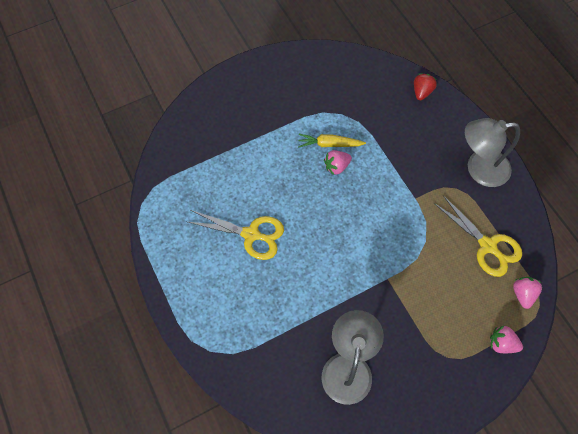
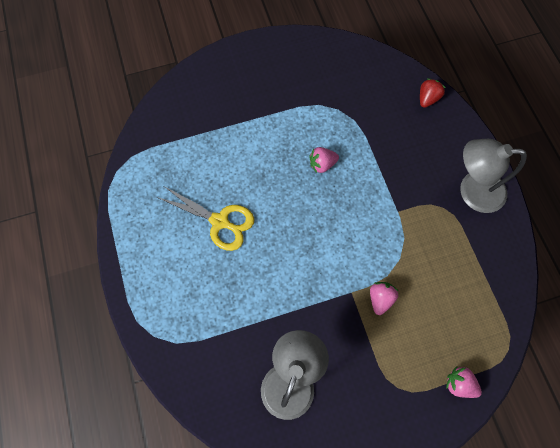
camera: 10 degrees right, 5 degrees up
yellow carrot [298,134,366,148] -> none
yellow scissors [434,195,522,277] -> none
pink strawberry [513,277,542,309] -> pink strawberry moved to [370,282,398,315]

